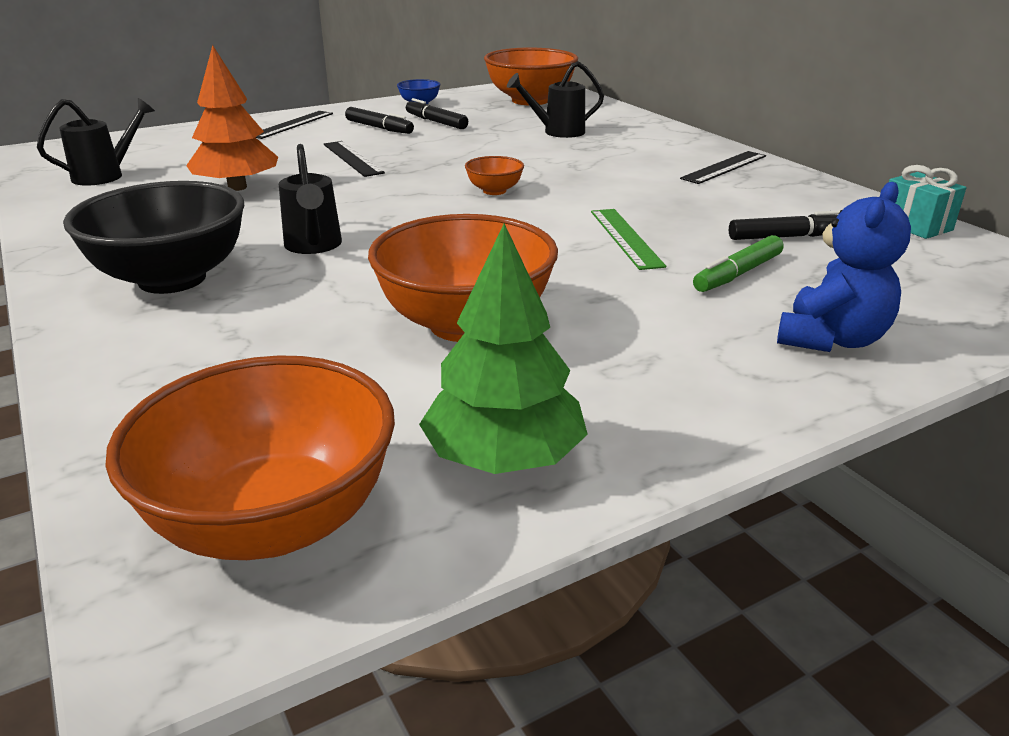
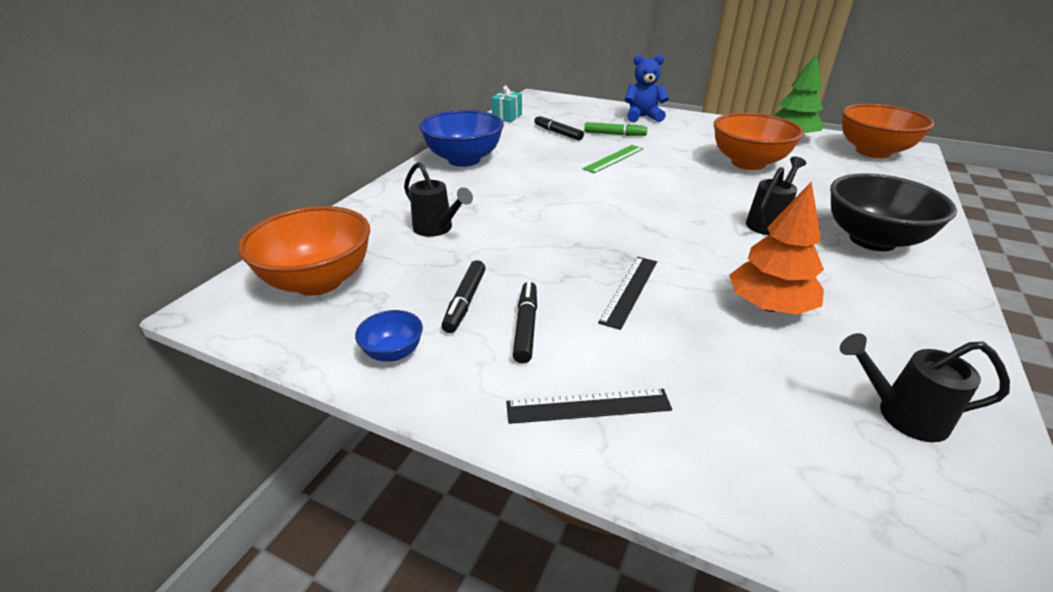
camera: 125 degrees left, 5 degrees up
orange bowl [465,156,524,195] -> none
black ruler [680,151,766,184] -> blue bowl [419,110,504,167]

